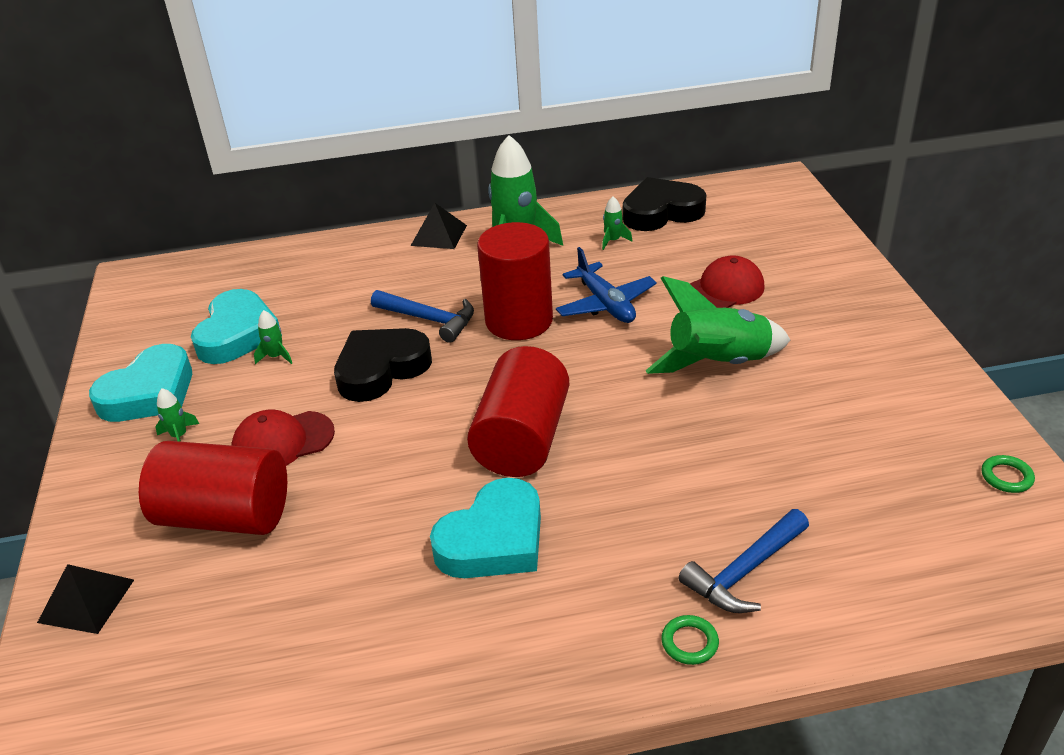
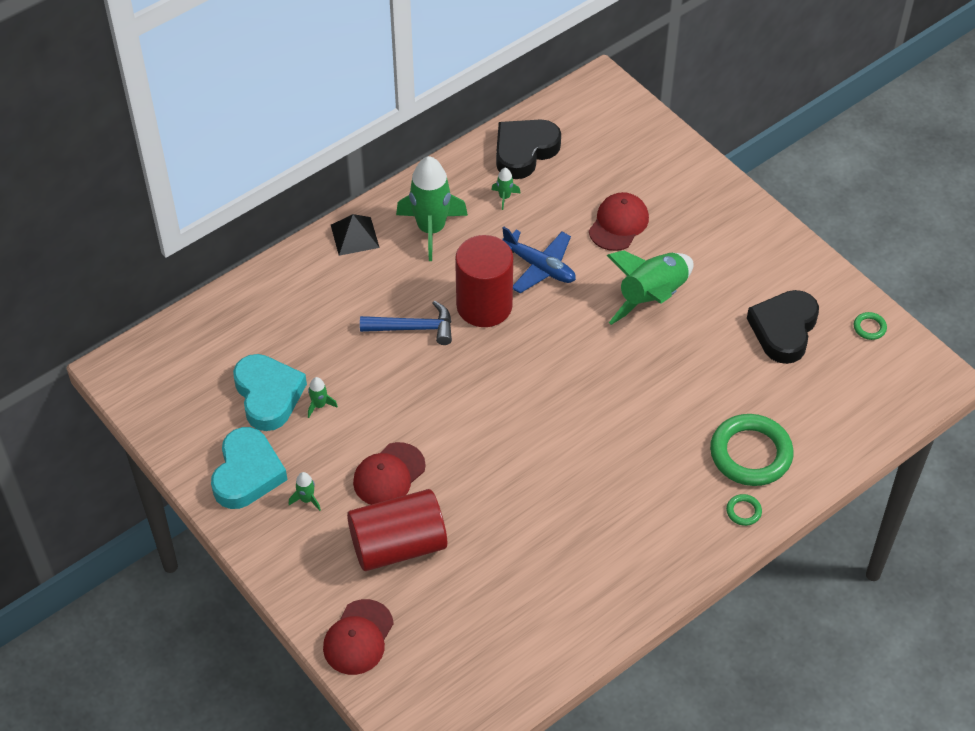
camera: 30 degrees left, 15 degrees up
black pyramid [37,564,134,634] -> red cap [323,599,394,675]
black heart [334,328,432,402] -> black heart moved to [747,290,819,364]
turquoise heart [430,478,541,578] -> none
red cylinder [467,346,569,477] -> none
blue hammer [679,509,809,613] -> green ring [710,414,794,486]

